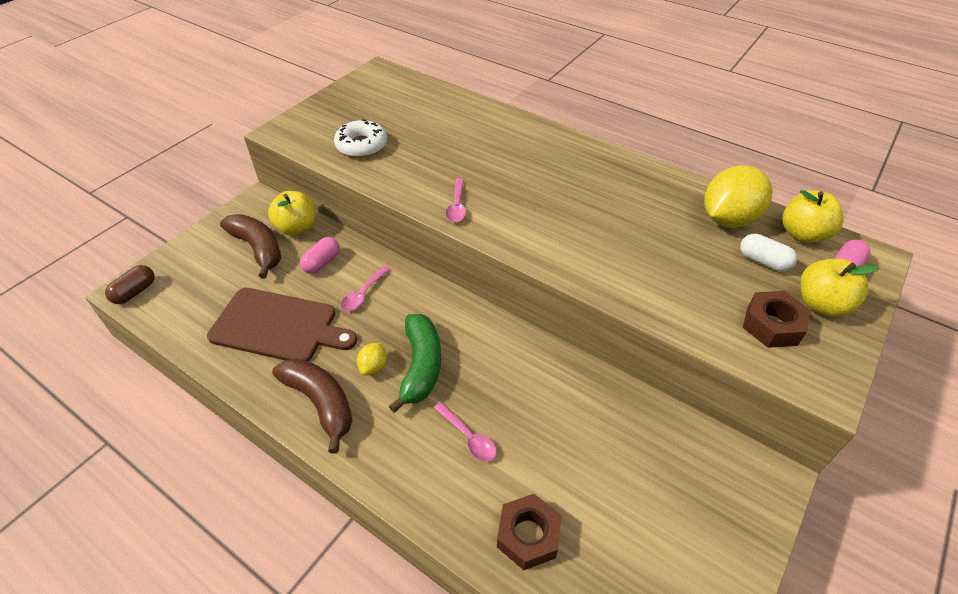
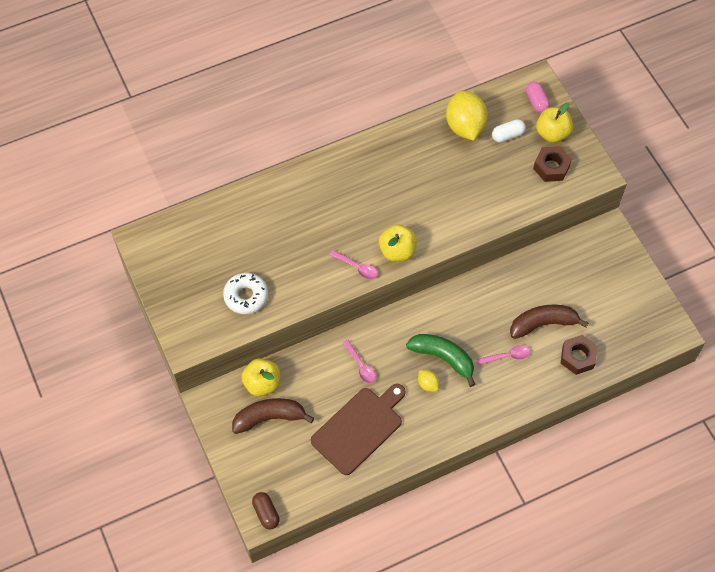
camera: 60 degrees left, 15 degrees up
brown banana [272,358,353,453] -> brown banana moved to [510,305,588,339]
pink capsule [300,237,340,274] -> none
yellow apple [782,190,843,243] -> yellow apple moved to [379,224,417,262]

